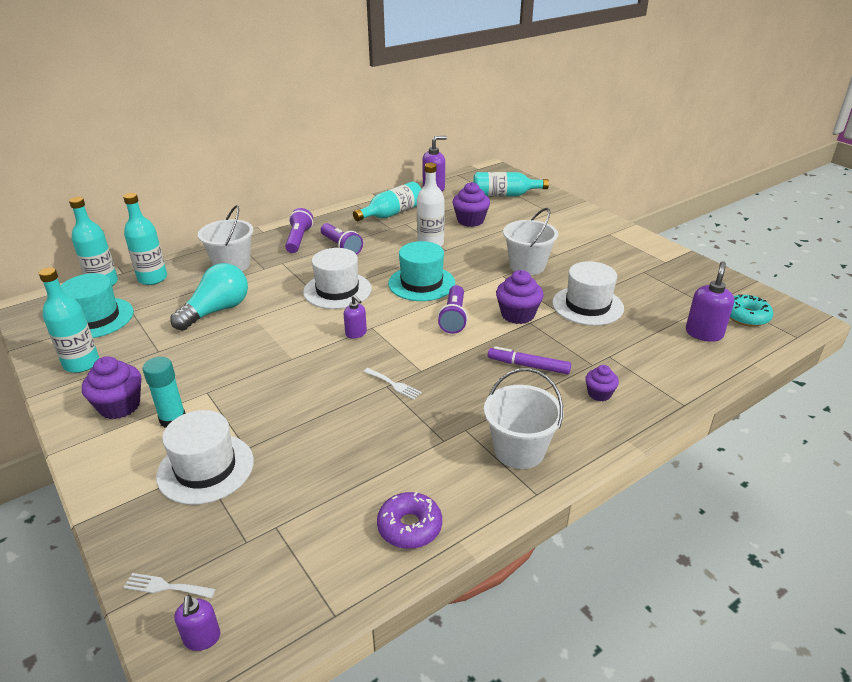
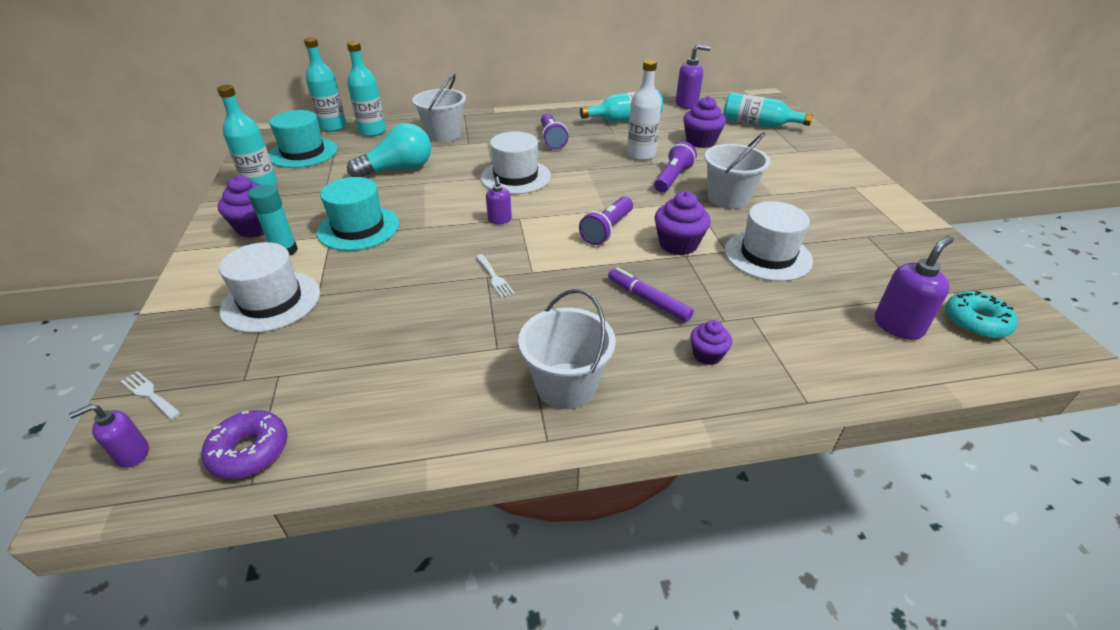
camera: 25 degrees right, 5 degrees up
purple soap dispenser [174,595,220,651] -> purple soap dispenser turned 45 degrees clockwise [69,404,149,468]
purple flashlight [285,208,313,253] -> purple flashlight moved to [654,141,697,193]
purple donut [377,492,442,549] -> purple donut moved to [202,410,288,479]
turquoise hat [388,241,455,301] -> turquoise hat moved to [317,177,400,251]

